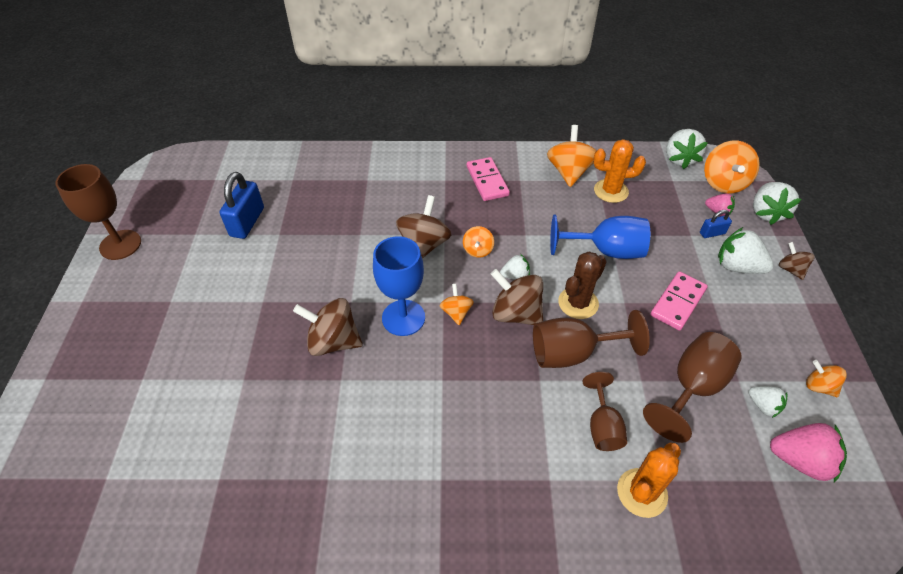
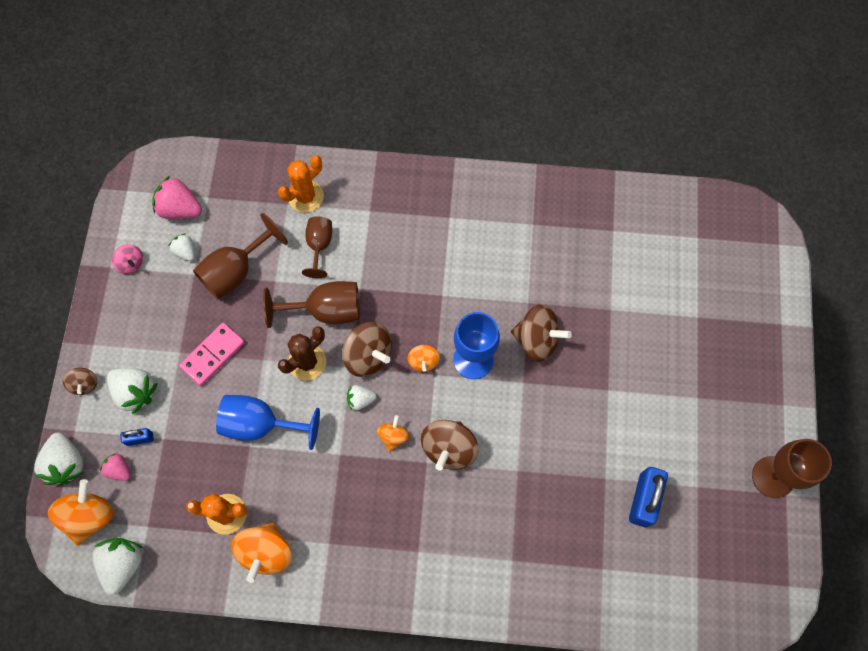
camera: 175 degrees left, 20 degrees up
pink domino [467,157,510,201] -> none
white strawberry [753,182,801,225] -> white strawberry turned 150 degrees clockwise [34,432,84,485]
orange spinning top [806,360,847,397] -> pink spinning top [112,244,143,274]

